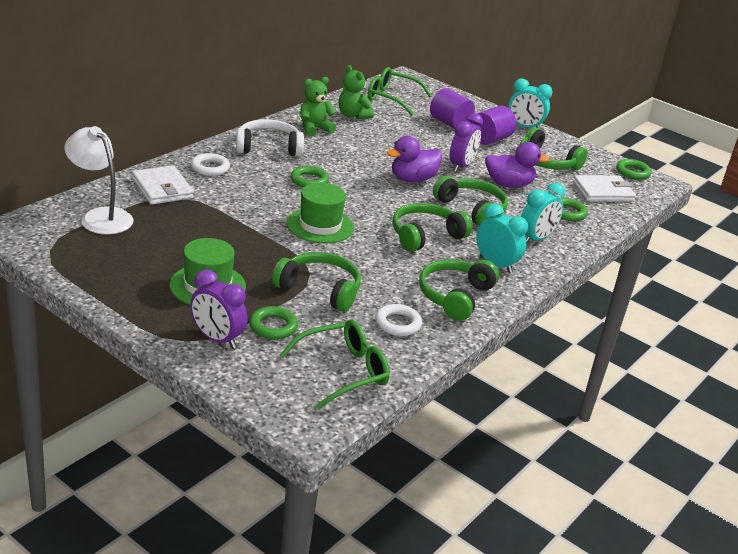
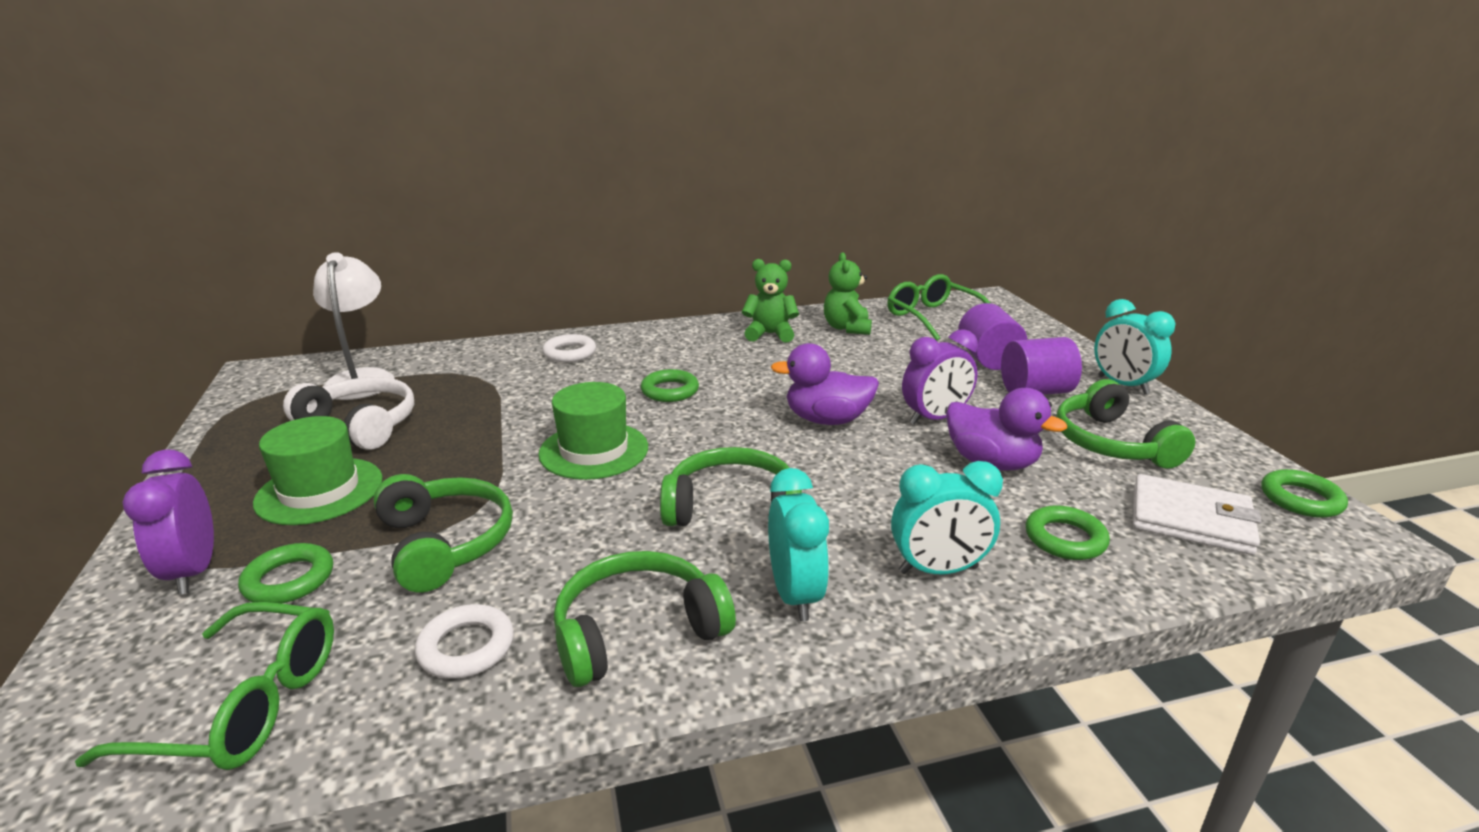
camera: 40 degrees right, 5 degrees down
white wallet [132,165,194,205] -> none
white headphones [236,119,304,157] -> white headphones moved to [283,377,414,450]
green headphones [433,176,508,226] -> none

